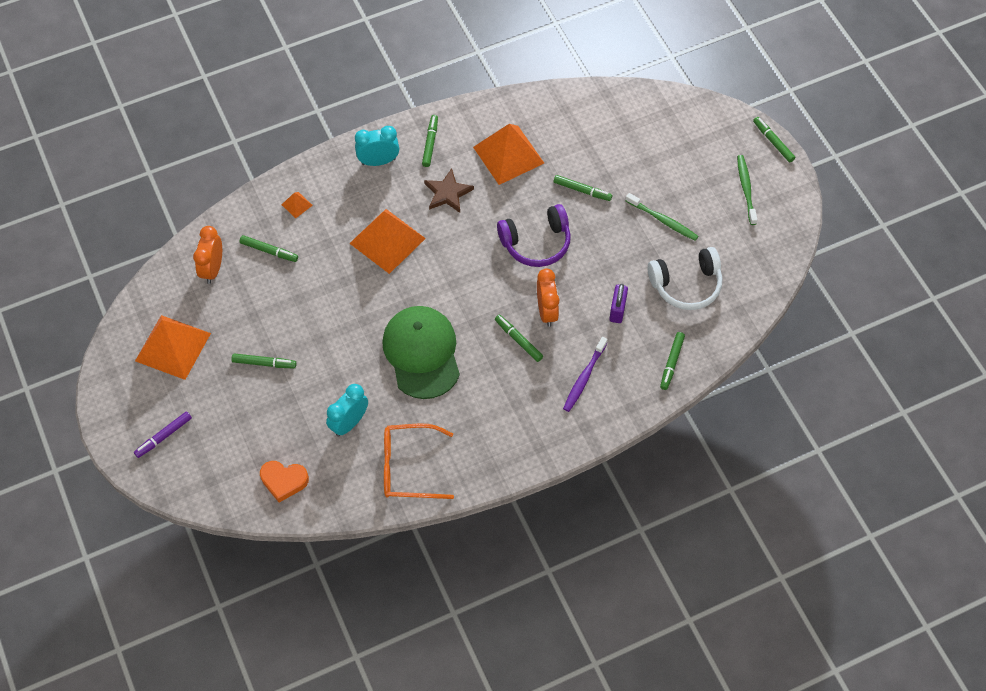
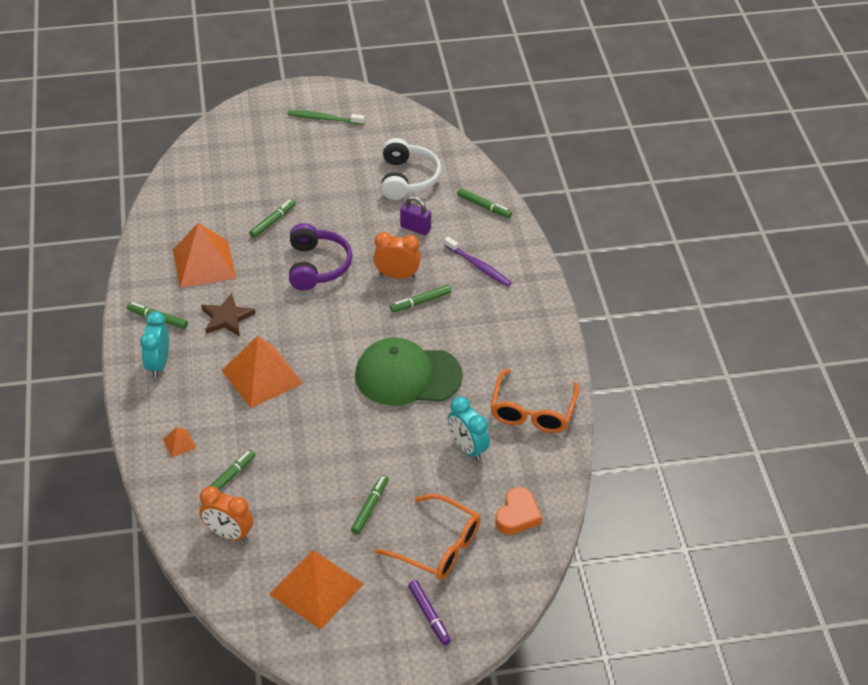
camera: 75 degrees left, 15 degrees down
green toothbrush [626,193,698,241] -> none
green marker [753,117,795,162] -> none
none -> orange glasses [375,494,481,580]

